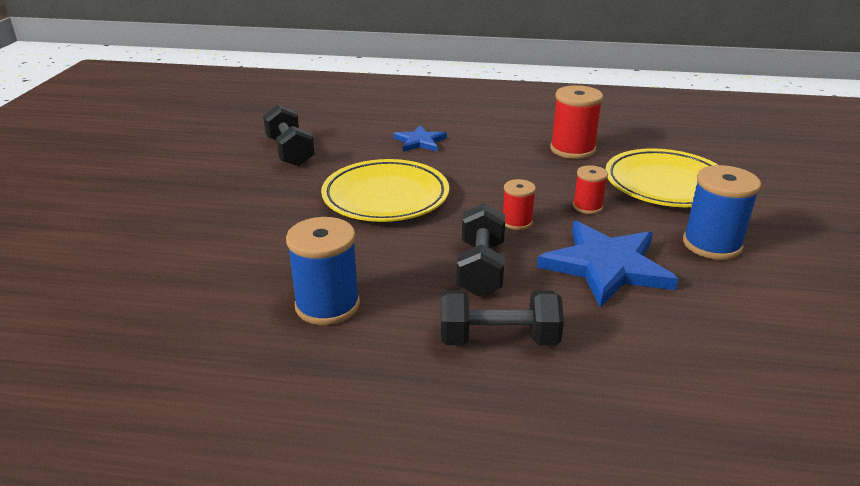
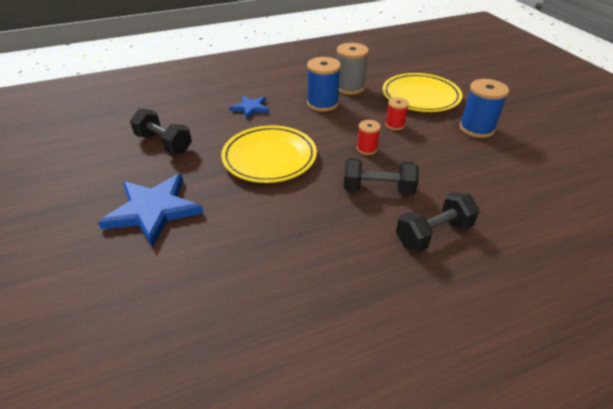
camera: 30 degrees left, 10 degrees up
blue spool [286,217,360,325] -> blue spool moved to [307,57,341,112]
black dumbbell [456,203,505,296] -> black dumbbell turned 60 degrees counterclockwise [344,158,419,195]
blue star [537,221,678,308] -> blue star moved to [98,174,203,247]
red spool [550,85,603,159] -> grey spool [337,43,369,95]

